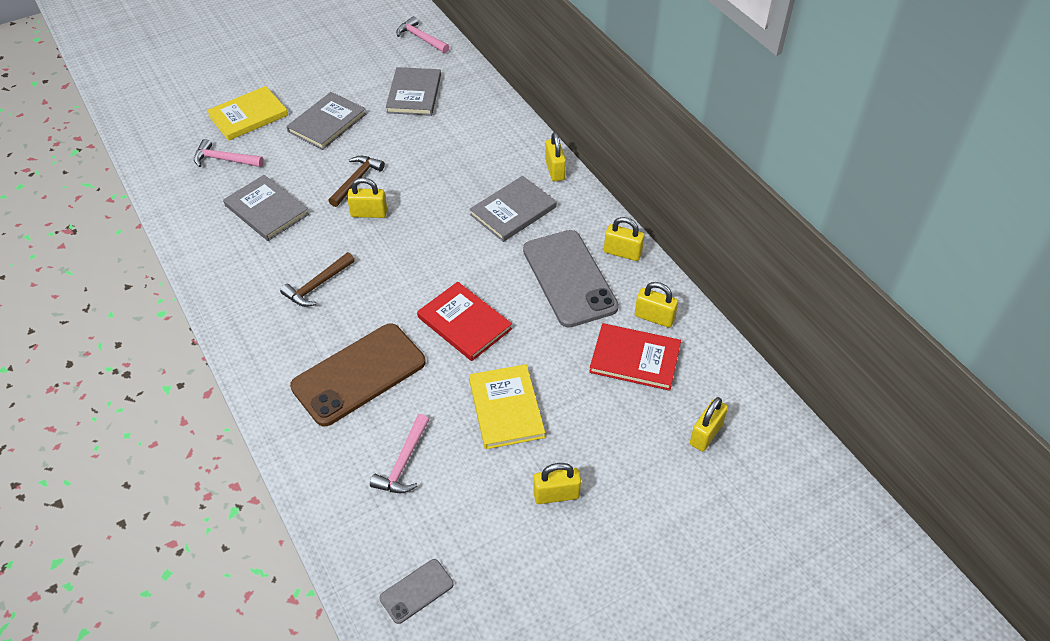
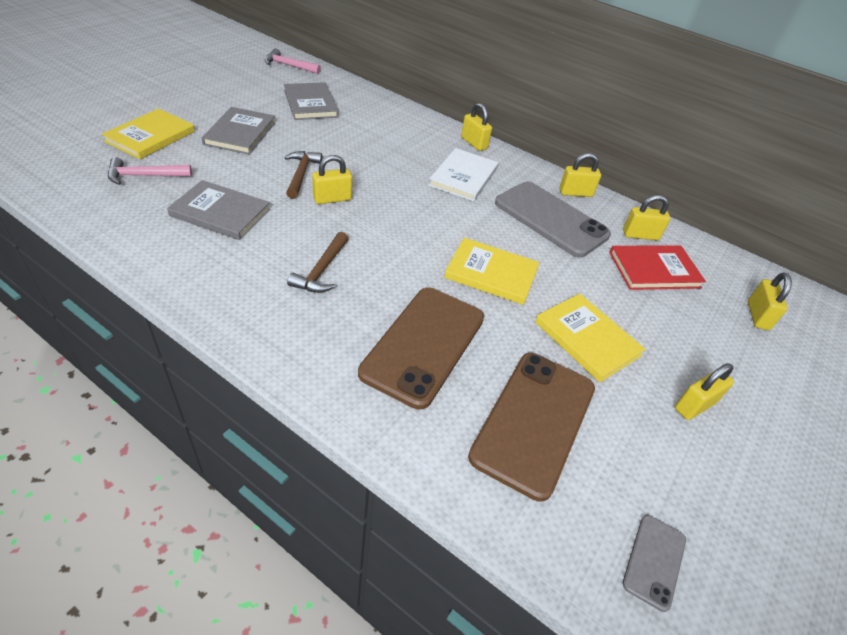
camera: 30 degrees left, 5 degrees down
pink hammer [370,414,429,493] -> brown phone [468,353,595,502]
red book [417,282,512,361] -> yellow book [444,238,540,305]
grey book [470,176,557,242] -> white book [428,148,498,201]

